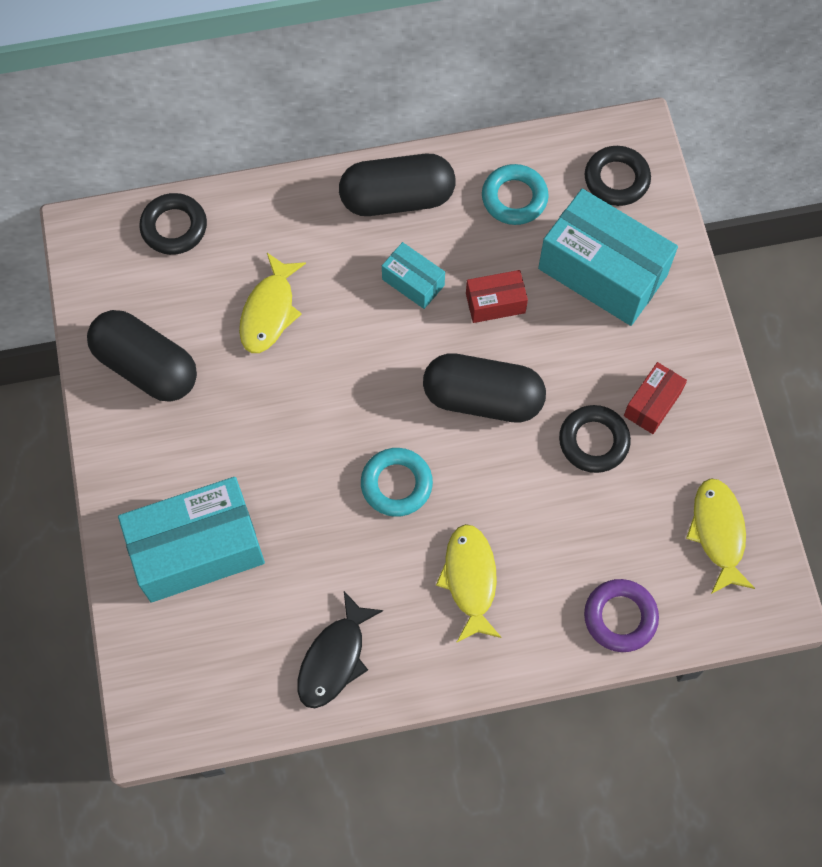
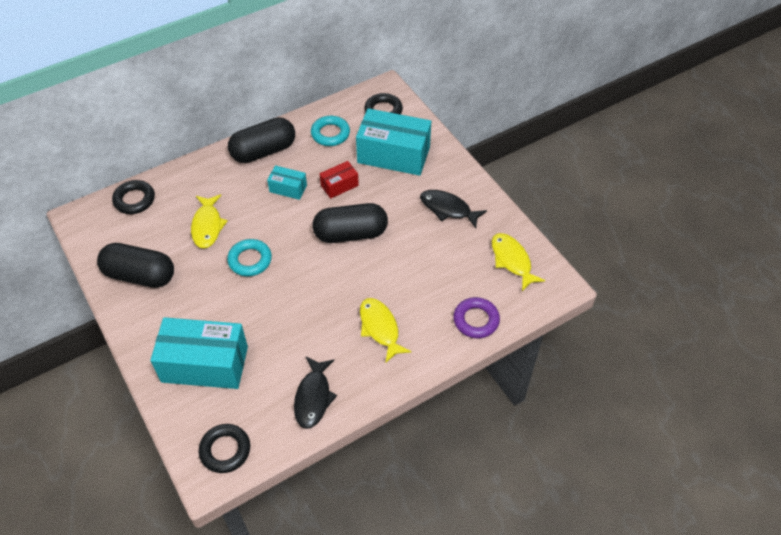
camera: 20 degrees left, 15 degrees down
turquoise box [118,477,265,603] -> turquoise box turned 45 degrees clockwise [150,317,248,389]
turquoise ring [361,448,433,517] -> turquoise ring moved to [227,239,272,276]
black ring [559,405,631,473] -> black ring moved to [199,424,250,473]
red box [624,362,687,434] -> black fish [420,190,487,228]

